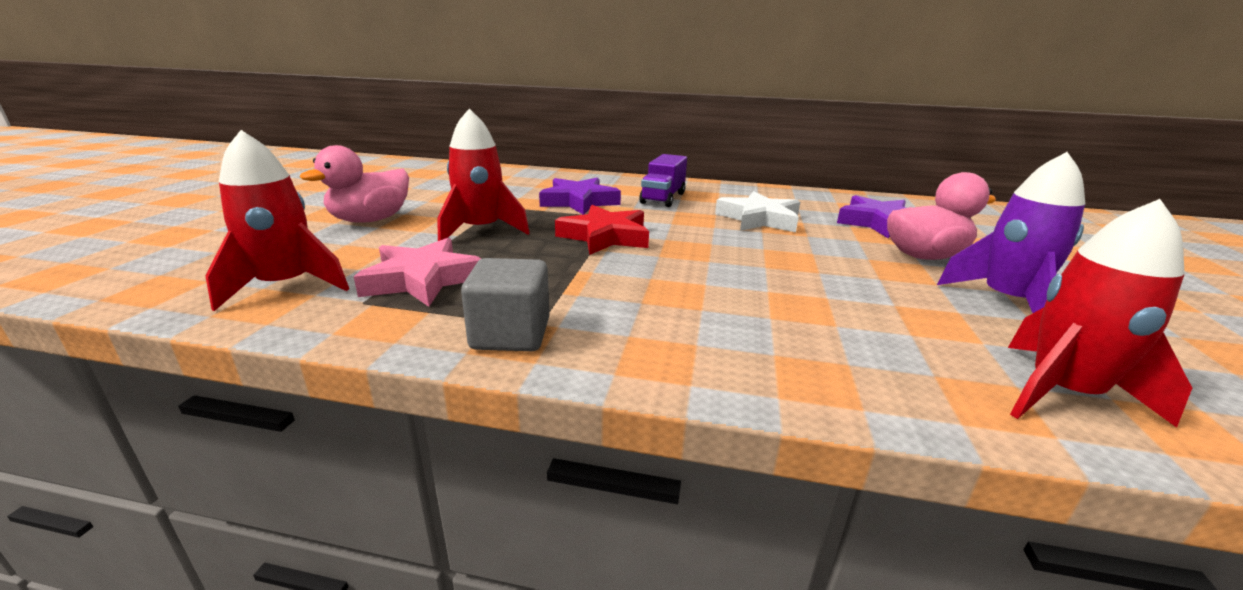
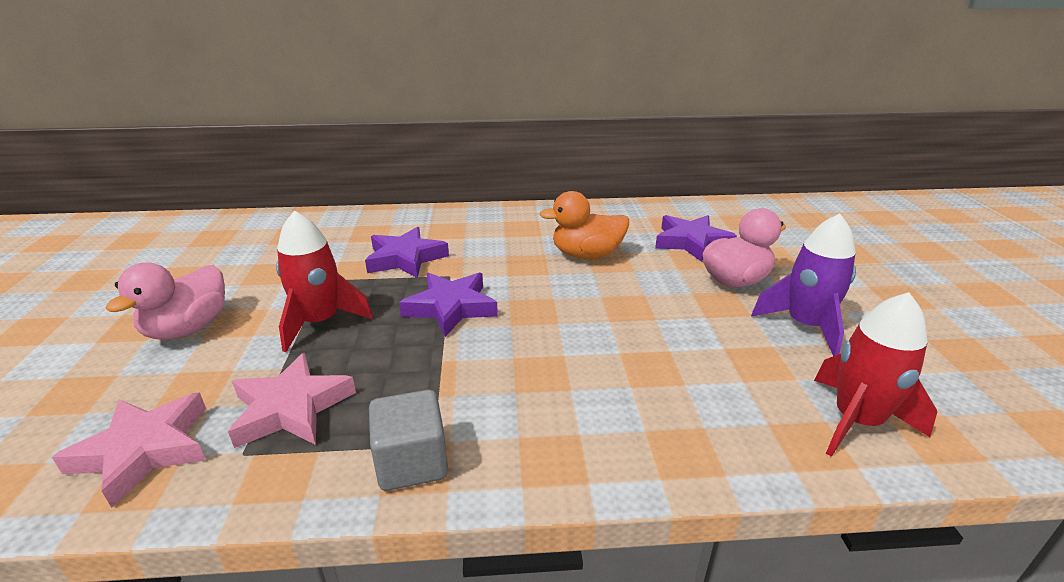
camera: 15 degrees left, 5 degrees up
red rocket [205,130,349,311] -> pink star [52,392,206,508]
red star [555,205,649,255] -> purple star [399,273,498,337]
purple truck [639,154,687,207] -> none
white star [715,191,800,232] -> orange duck [539,191,629,259]

